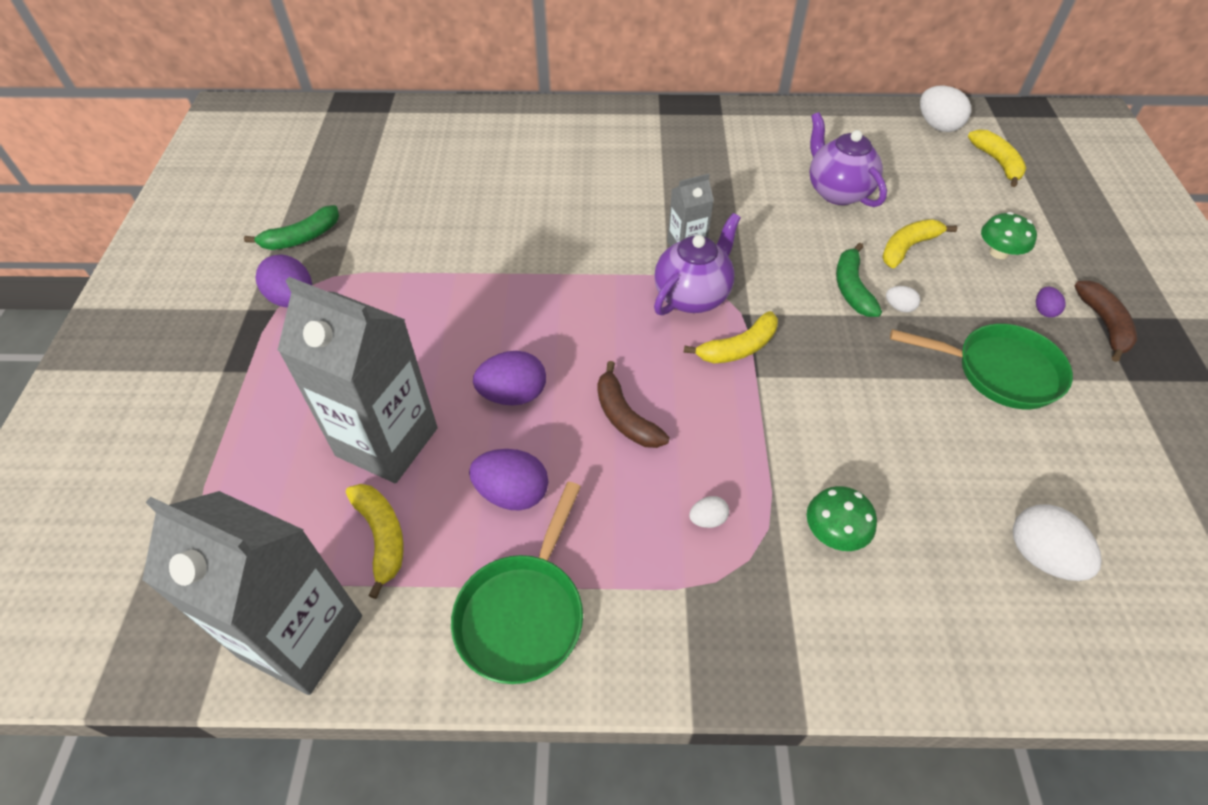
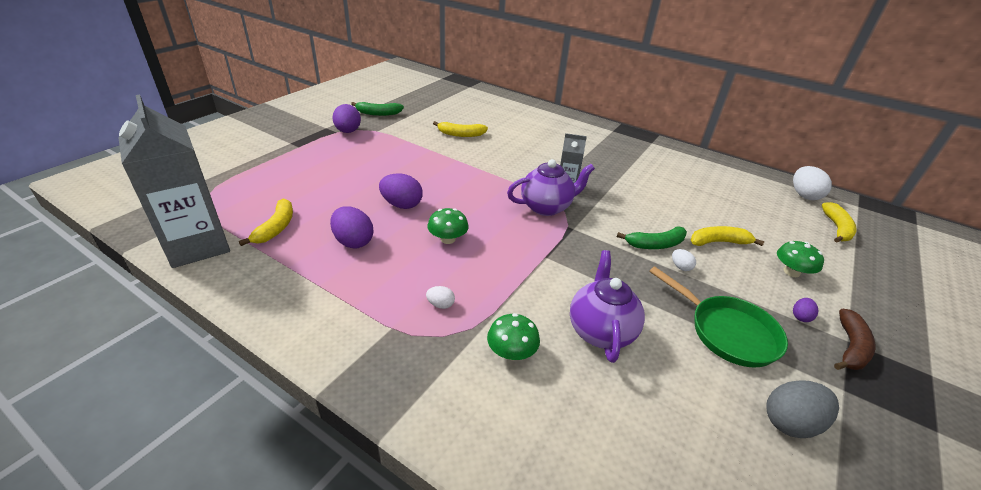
camera: 30 degrees right, 15 degrees down
grey carton [278,277,438,483] -> none
green pan [451,482,583,684] -> none
brown banana [597,361,670,448] -> green mushroom [428,208,469,244]
yellow banana [684,311,778,363] -> yellow banana moved to [433,121,488,137]
purple teapot [810,112,887,207] -> purple teapot moved to [570,250,645,363]
green banana [836,243,882,317] -> green banana turned 135 degrees counterclockwise [617,226,687,249]
white egg [1013,504,1102,581] -> none
none -> grey egg [767,380,839,438]

